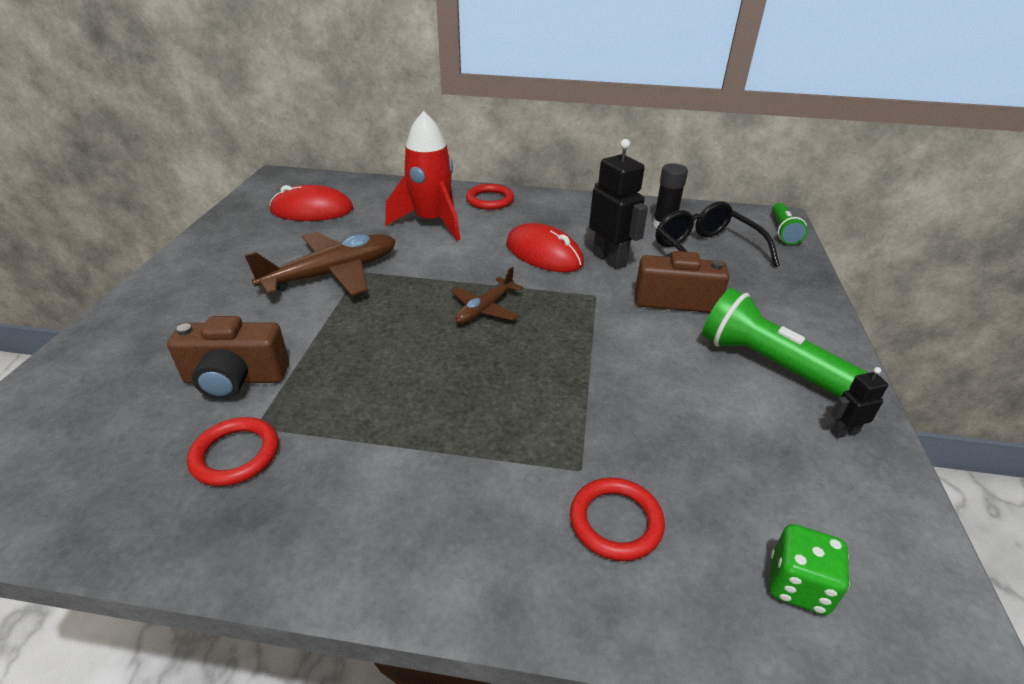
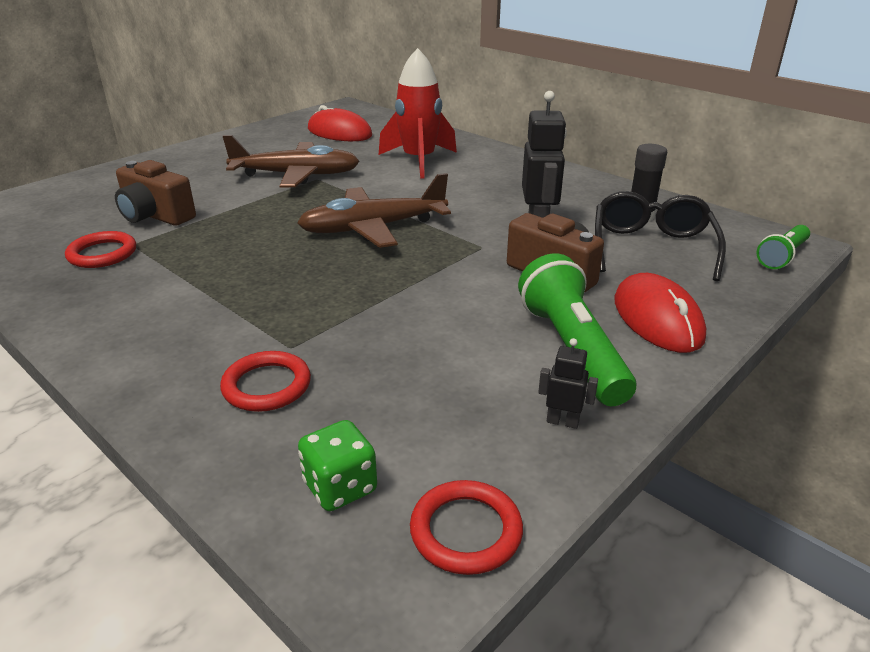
camera: 35 degrees right, 5 degrees down
brown plane [451,267,523,324] -> brown plane [297,173,451,248], size x1.78
red ring [466,184,514,210] -> red ring moved to [410,480,523,575]
red mouse [506,223,584,272] -> red mouse moved to [614,273,706,353]

